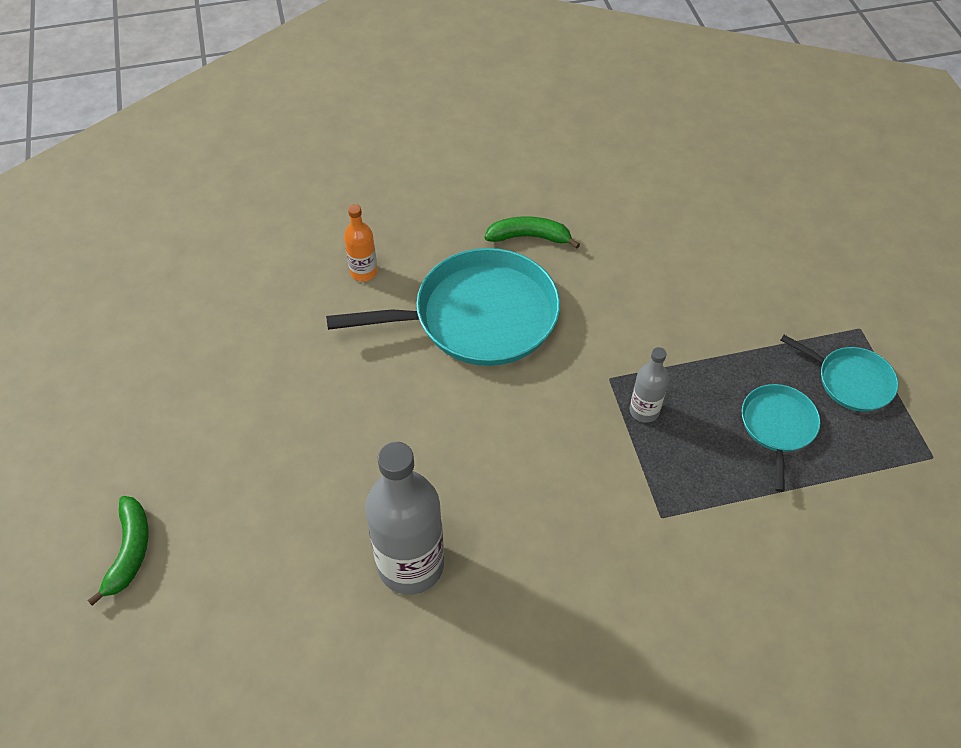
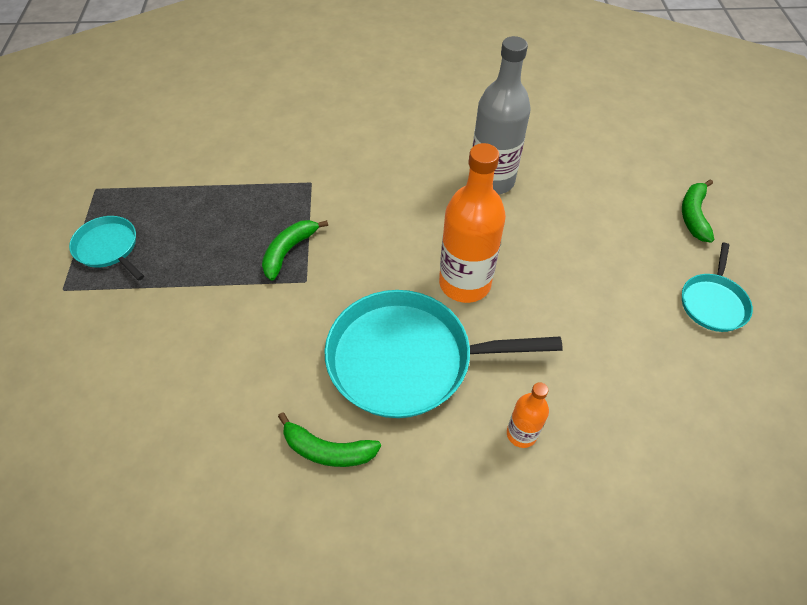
camera: 170 degrees left, 0 degrees up
grey bottle [630,347,669,423] -> green banana [262,220,328,281]
turquoise pan [742,384,821,492] -> turquoise pan moved to [682,243,753,332]
none -> orange bottle [439,143,506,303]

